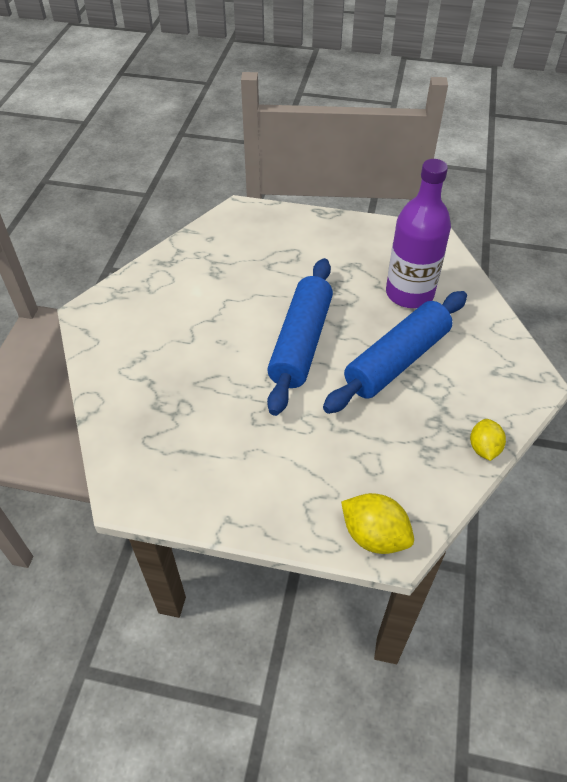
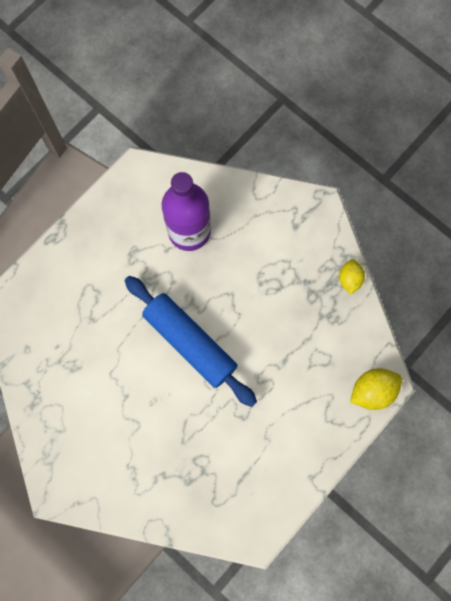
camera: 60 degrees left, 25 degrees up
blue rolling pin [323,291,467,414] -> none
yellow lemon [470,419,506,461] -> yellow lemon turned 60 degrees clockwise [339,259,365,295]

